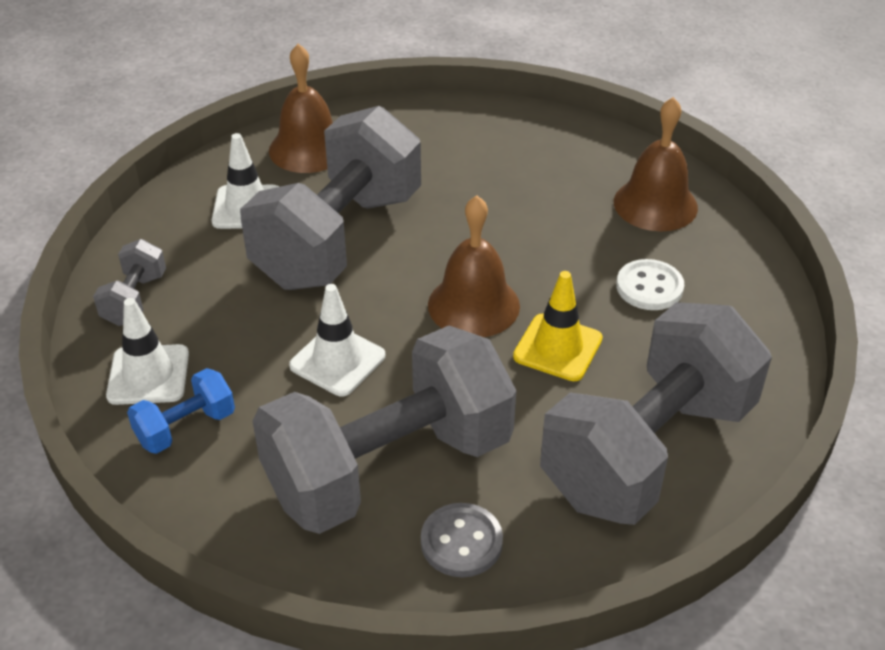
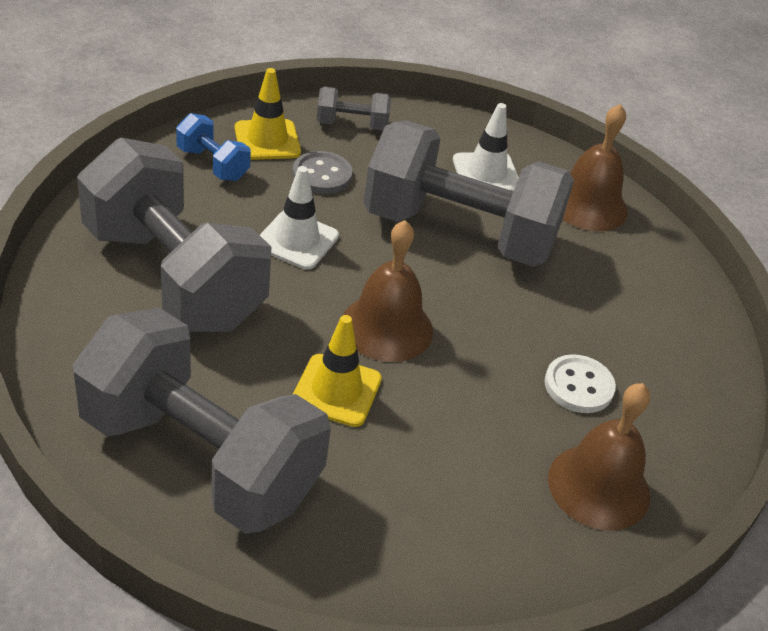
camera: 75 degrees right, 0 degrees up
white traffic cone [106,298,189,405] -> yellow traffic cone [235,68,301,160]
grey button [421,503,503,577] -> grey button moved to [293,151,352,194]
white button [616,259,684,310] -> white button moved to [545,354,616,413]

